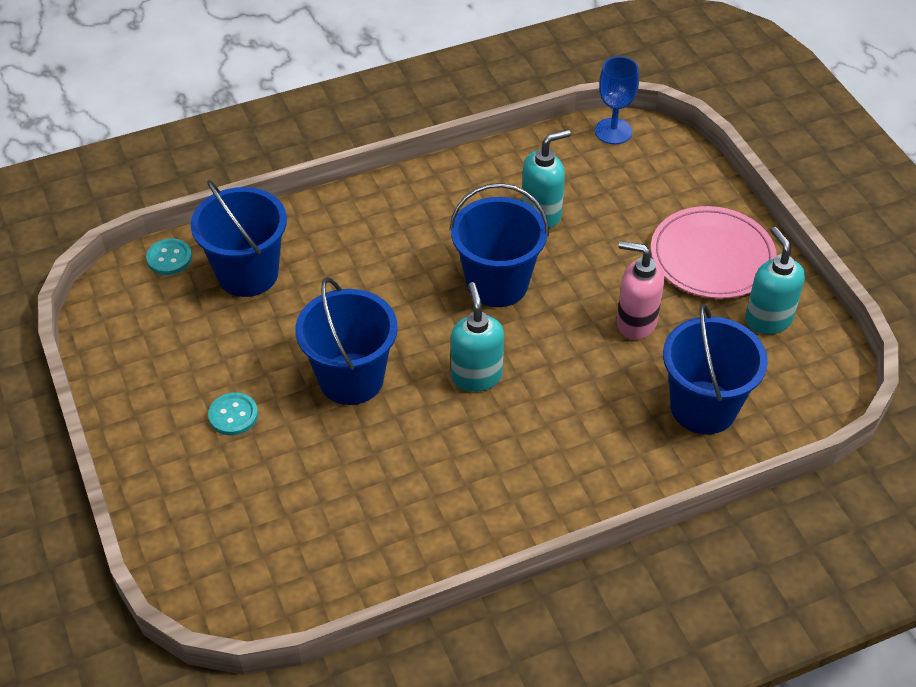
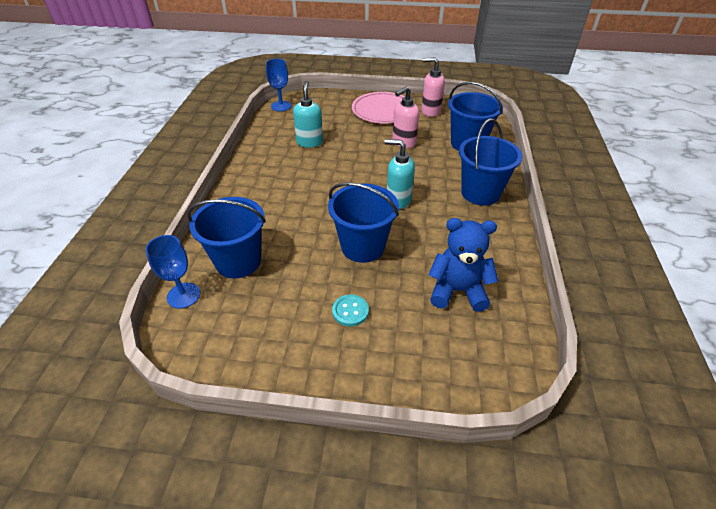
camera: 60 degrees left, 5 degrees down
turquoise button [146,239,192,275] -> blue goblet [145,235,200,309]
blue bucket [449,183,549,307] -> blue bucket moved to [459,119,522,205]
turquoise soap dispenser [745,227,805,334] -> pink soap dispenser [421,57,445,117]
none -> blue teddy bear [428,218,498,312]

